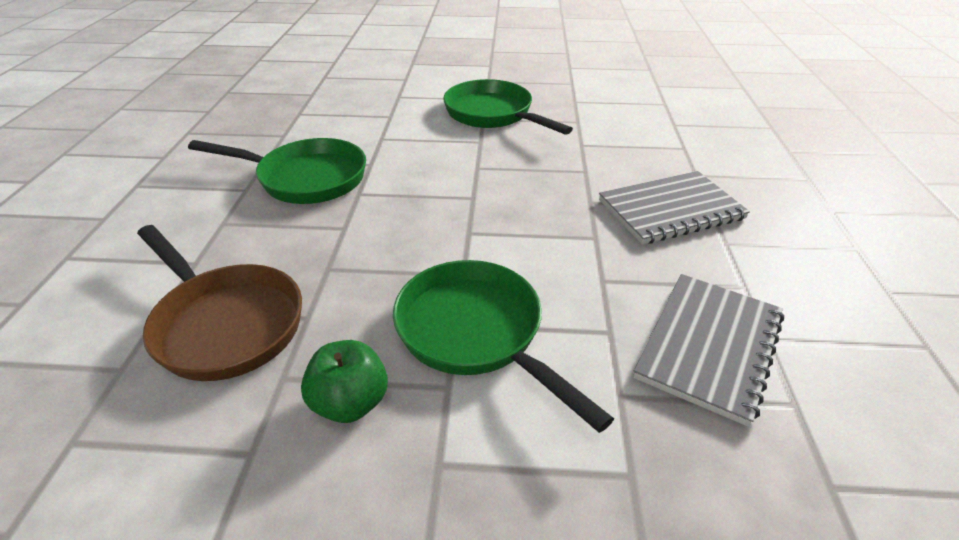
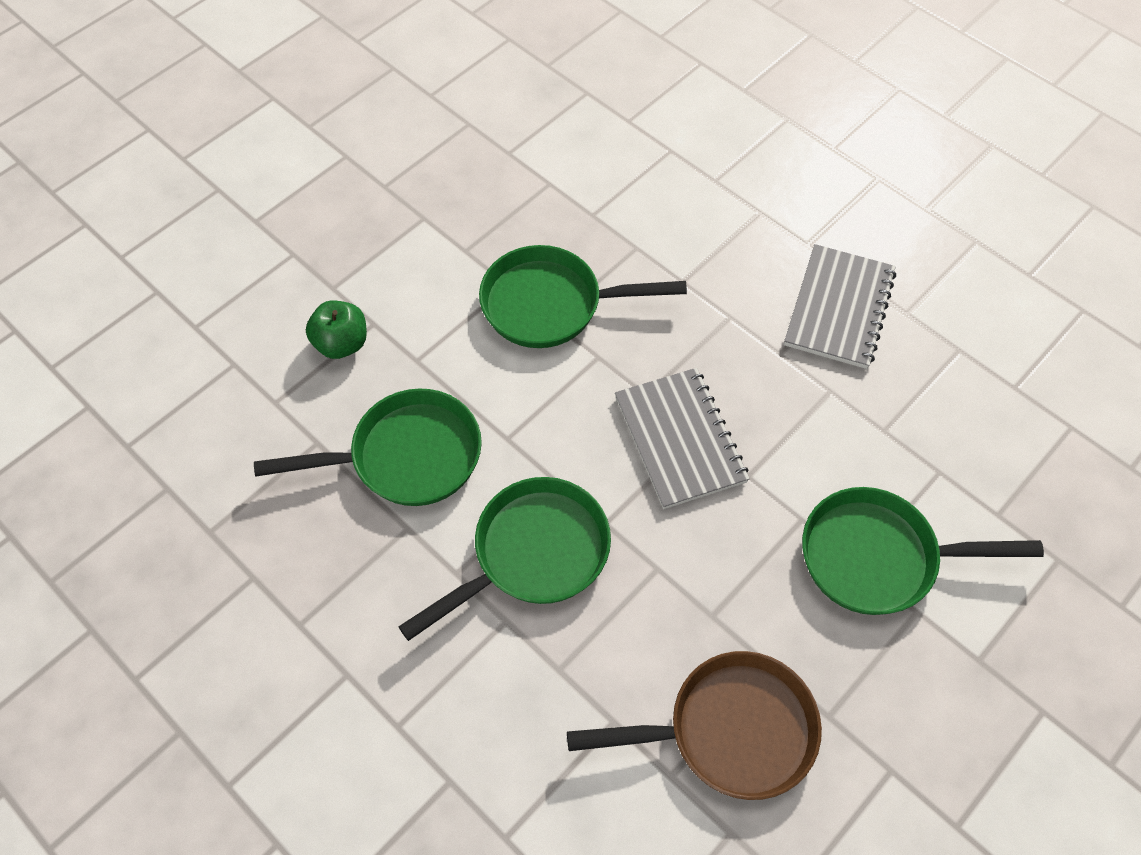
camera: 50 degrees left, 20 degrees up
green apple [301,340,388,423] -> green apple moved to [306,301,367,359]
grey notebook [633,274,784,427] -> grey notebook moved to [615,368,750,509]
none -> green pan [254,389,482,506]

